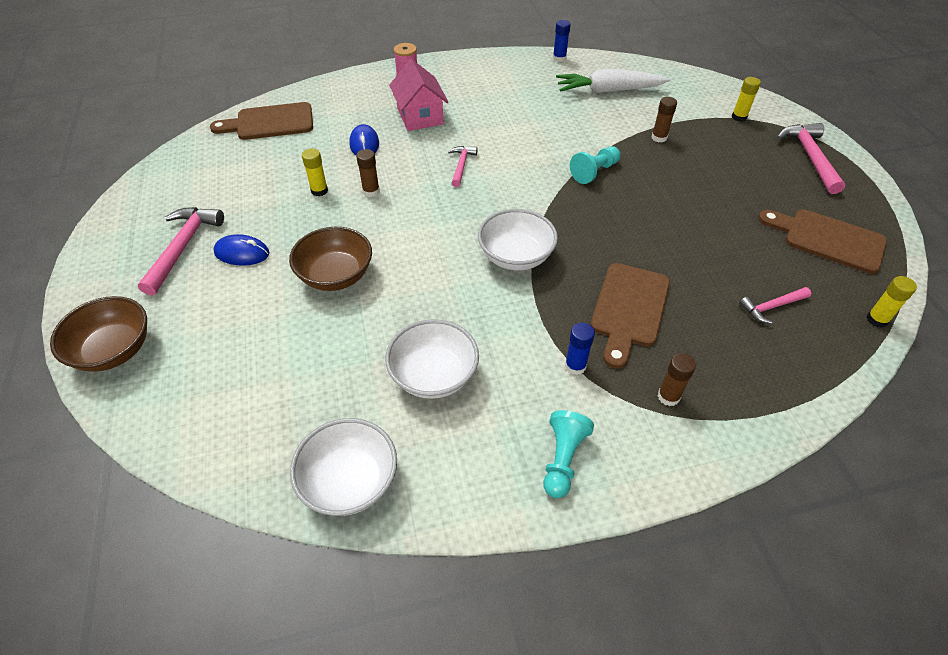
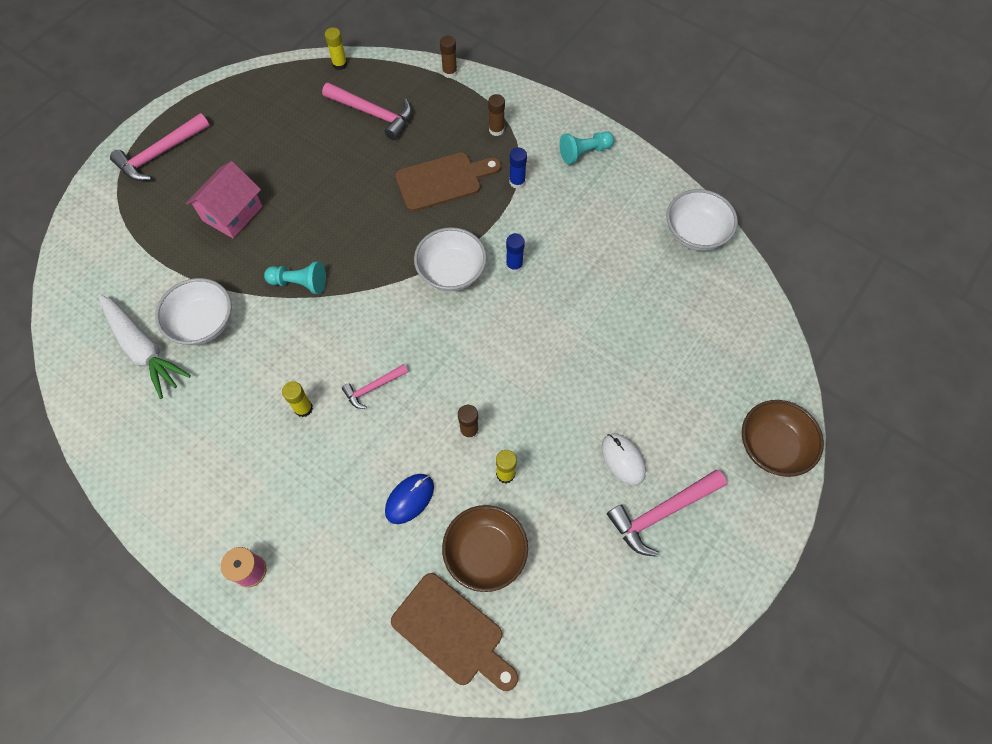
camera: 130 degrees left, 15 degrees up
blue mouse [213,234,270,266] -> white mouse [601,433,646,485]
brown bowl [289,227,372,291] -> brown bowl moved to [442,505,528,592]
white bowl [385,319,479,399] -> white bowl moved to [155,278,232,345]
pink house [389,59,448,131] -> pink house moved to [186,161,263,238]
blue glue stick [553,20,571,62] -> blue glue stick moved to [506,233,525,273]
brown glue stick [651,97,677,143] -> brown glue stick moved to [440,36,457,78]
yellow glue stick [732,77,761,122] -> yellow glue stick moved to [282,381,313,417]
pink hammer [739,287,811,324] -> pink hammer [322,83,412,140], size x1.72
brown cutting board [758,209,887,274] -> none

